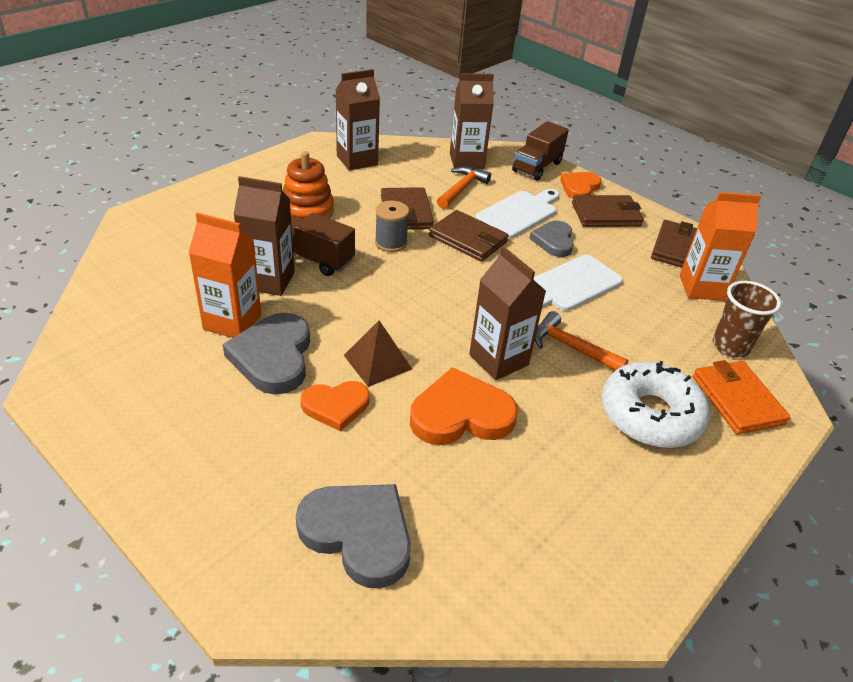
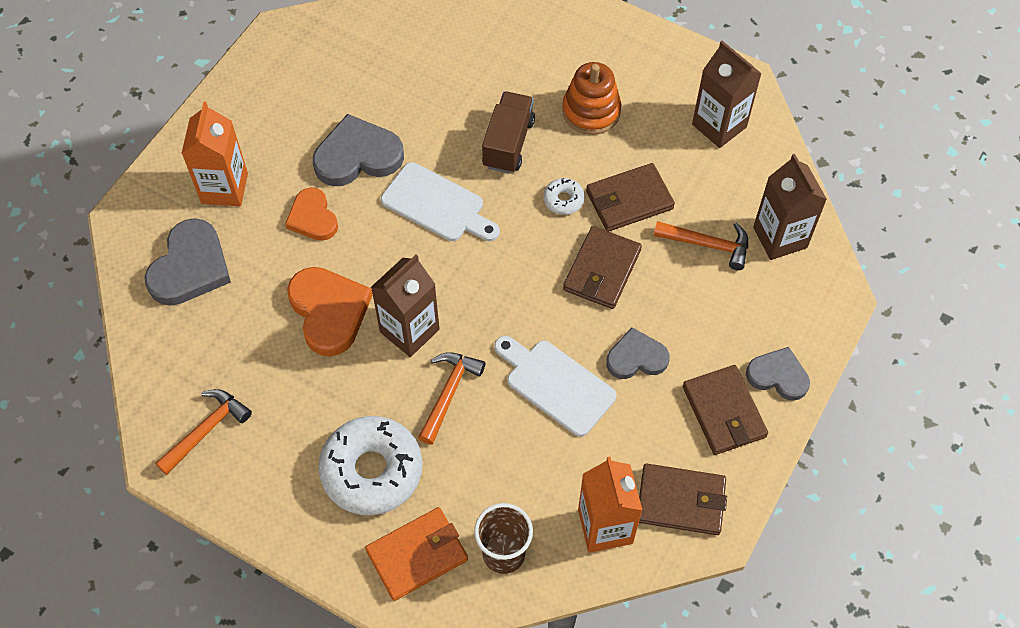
camera: 80 degrees right, 20 degrees up
orange carton [188,213,261,338] -> orange carton moved to [182,102,248,206]
brown carton [234,176,294,296] -> none
brown pyramid [344,320,412,387] -> none
grey spool [375,201,409,252] -> white donut [543,178,585,215]
white cutting board [475,189,559,239] -> white cutting board moved to [381,162,500,241]
brown truck [512,121,569,180] -> none
orange heart [560,172,602,198] -> grey heart [746,347,810,401]
none -> orange hammer [155,389,252,475]

